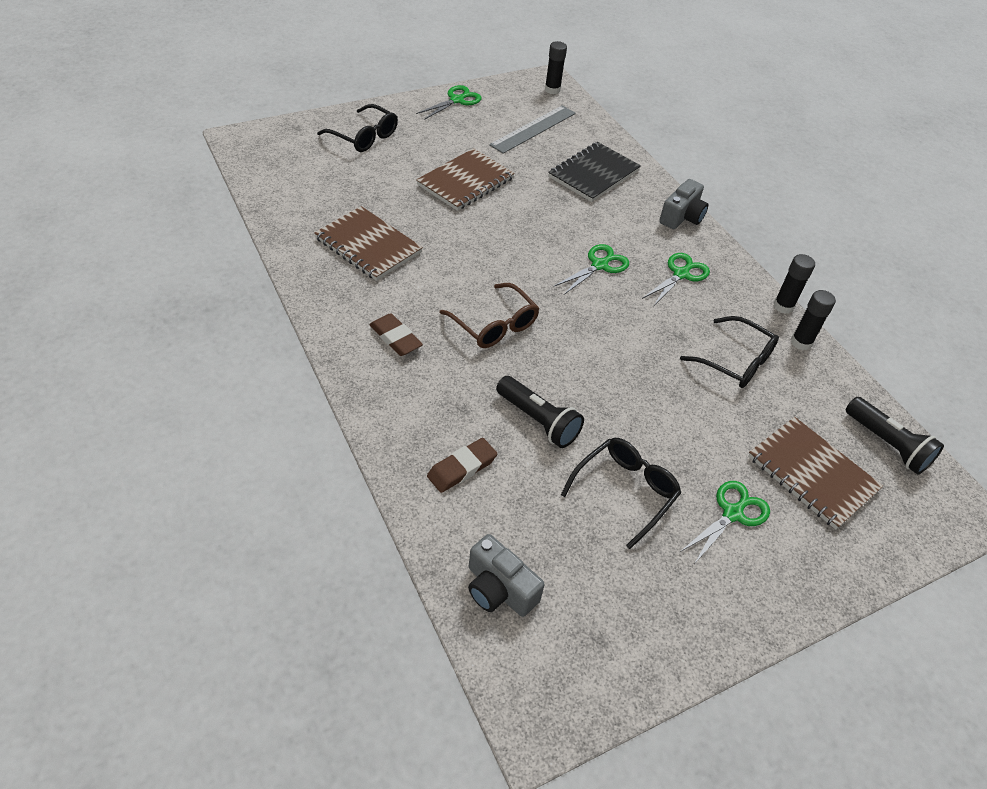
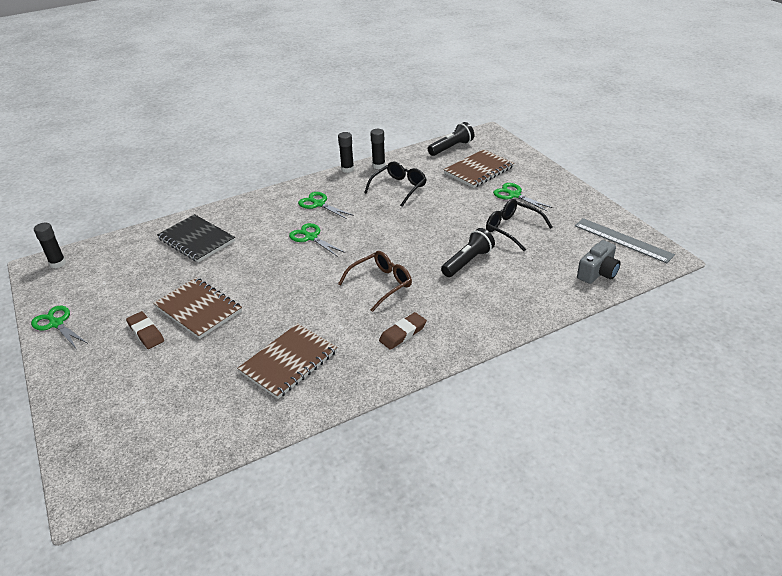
camera: 85 degrees left, 10 degrees down
black glasses [317,104,398,152] -> none
brown eraser [427,438,497,493] -> brown eraser moved to [126,311,164,349]
grey ruler [489,105,576,154] -> grey ruler moved to [575,218,675,263]
grey camera [659,179,708,229] -> none

